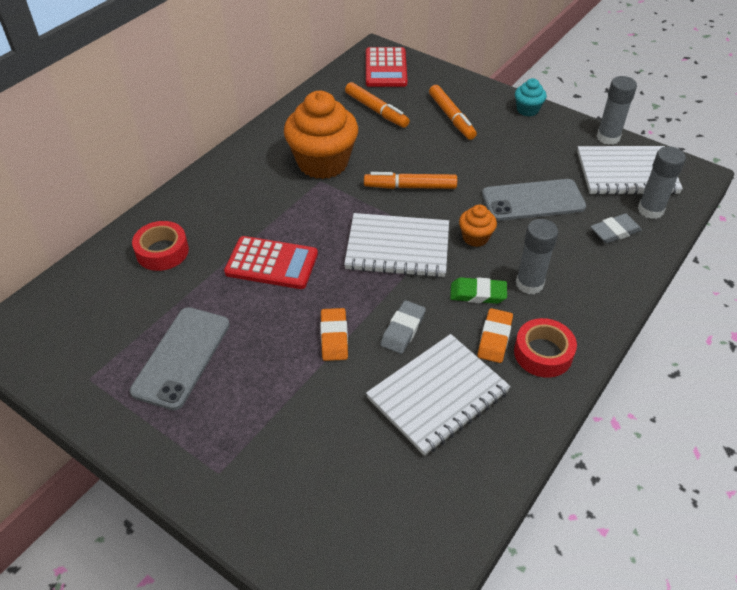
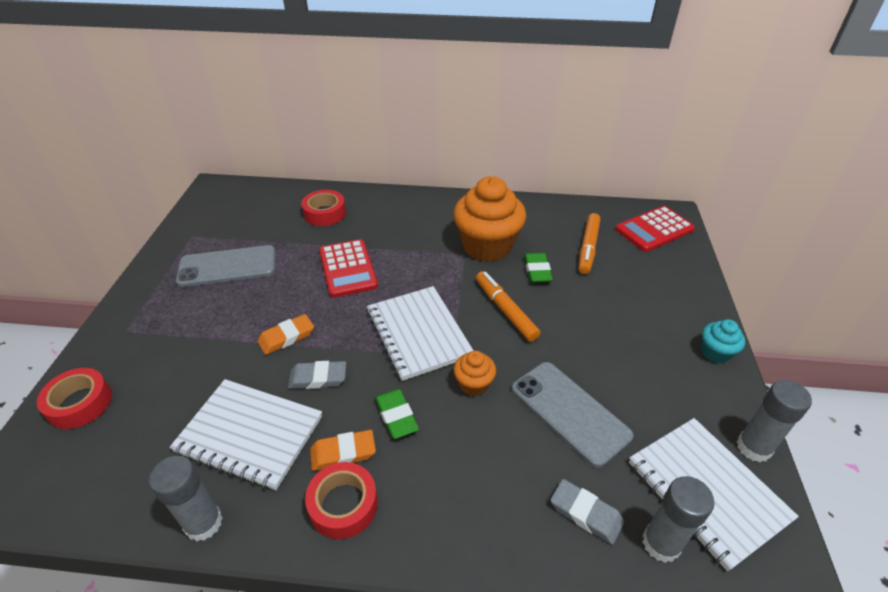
camera: 60 degrees right, 5 degrees down
orange marker [429,85,477,140] -> none
grey glue stick [516,219,558,294] -> grey glue stick moved to [149,456,223,541]
none -> red tape [37,368,112,429]
none -> green eraser [524,253,553,283]

